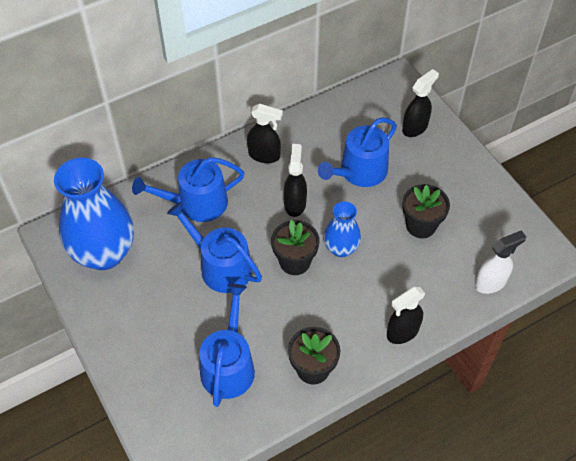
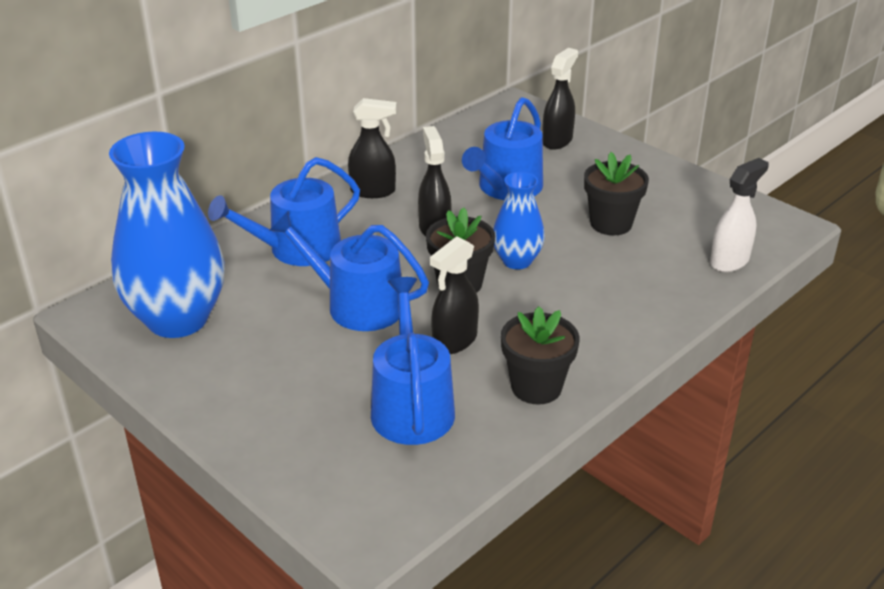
camera: 15 degrees left, 20 degrees down
black spray bottle [387,287,426,344] -> black spray bottle moved to [430,236,479,354]

